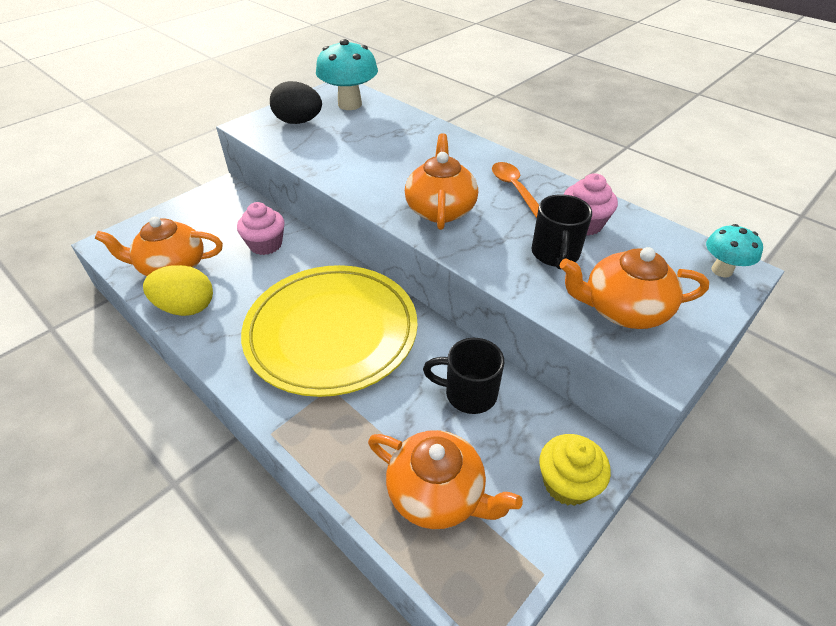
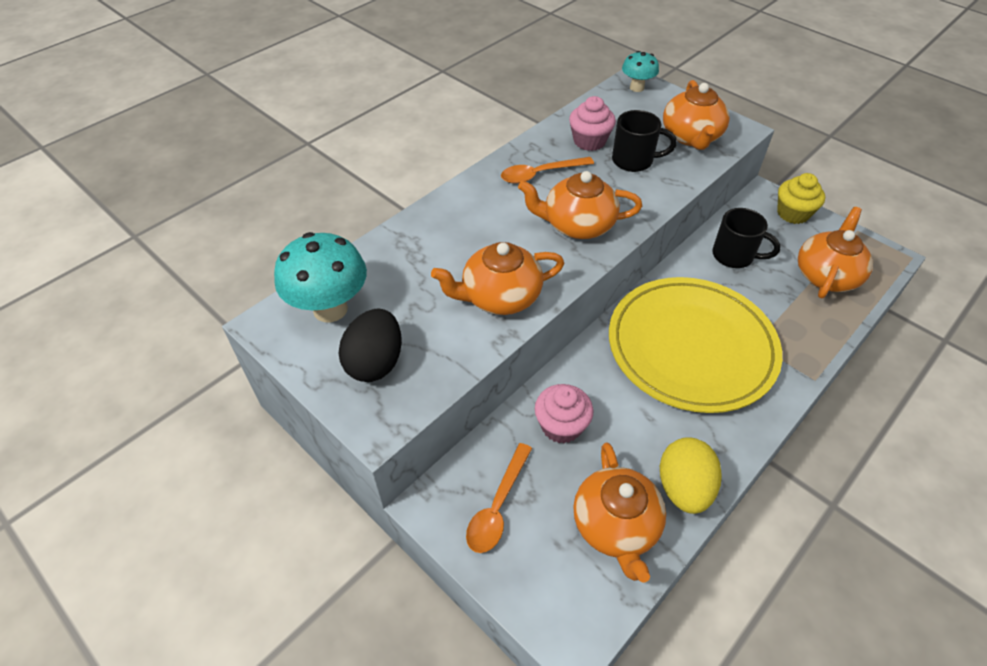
camera: 90 degrees left, 5 degrees up
black mug [423,338,504,414] -> black mug turned 75 degrees counterclockwise [712,208,781,268]
none -> orange teapot [431,242,564,315]
none -> orange spoon [466,443,532,553]

